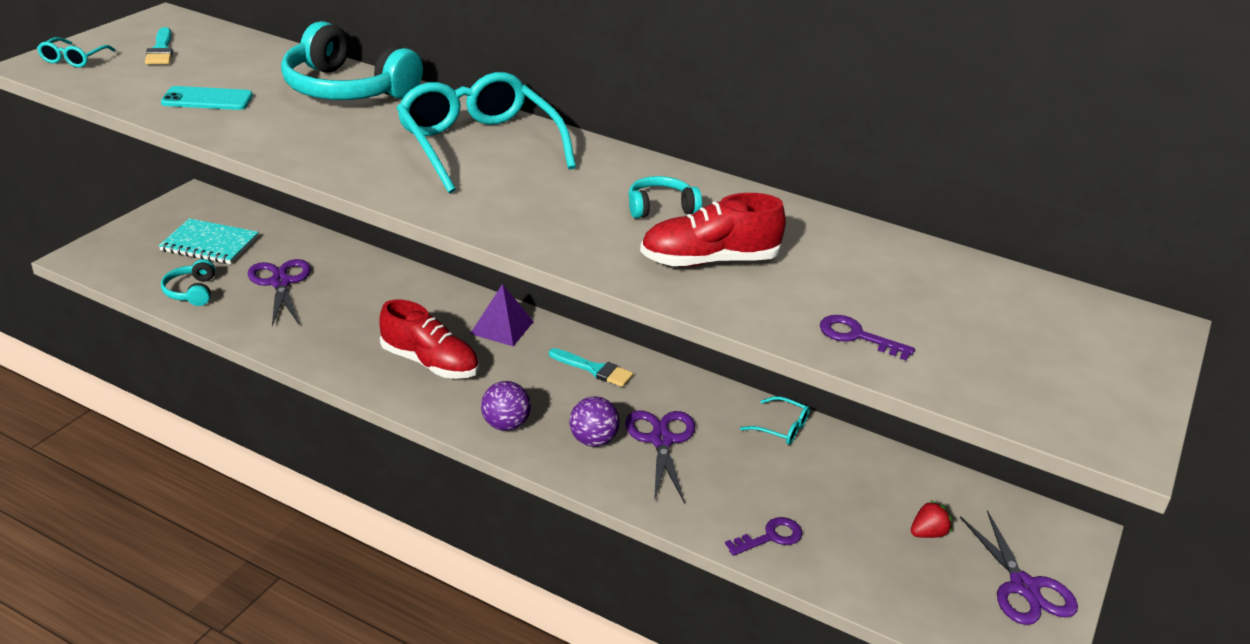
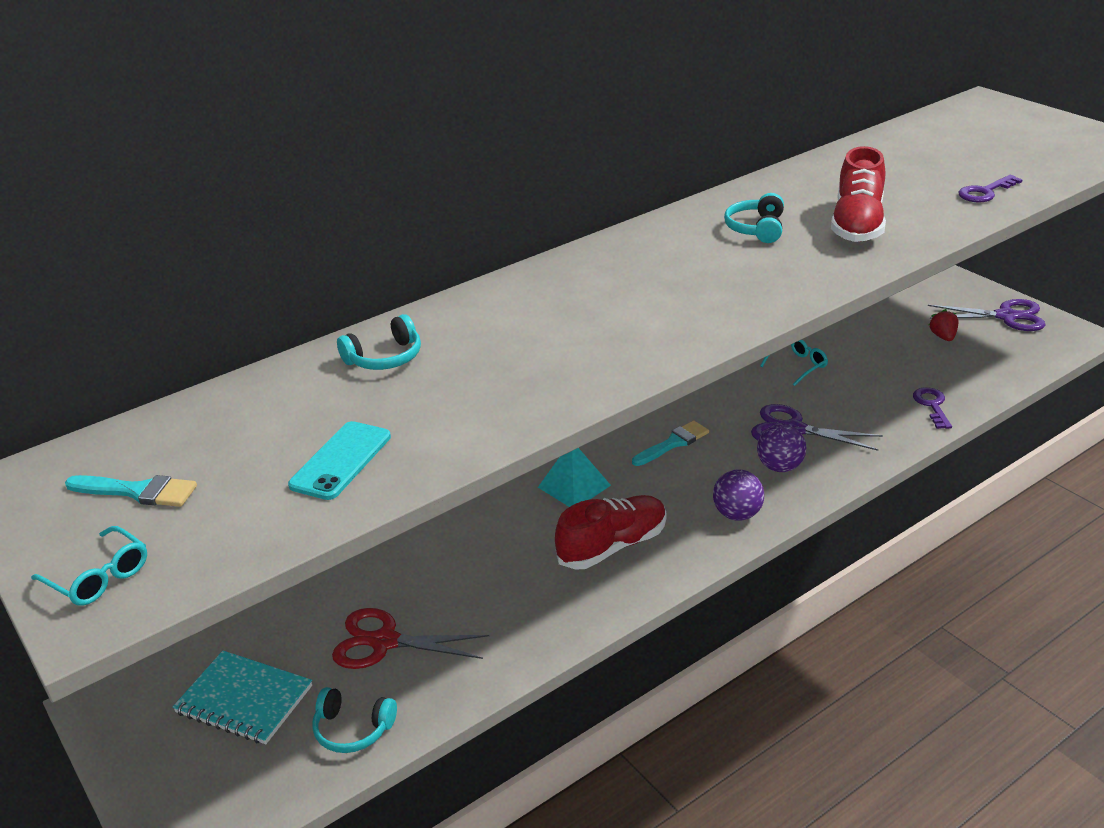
camera: 60 degrees left, 0 degrees up
turquoise notebook [158,218,259,264] -> turquoise notebook turned 75 degrees clockwise [173,651,312,744]
purple scissors [248,259,311,326] -> red scissors [332,608,489,669]
turquoise headphones [281,21,423,100] -> turquoise headphones [337,314,421,370], size x0.48
turquoise glasses [397,72,576,193] -> none
purple pyramid [470,284,534,346] -> turquoise pyramid [538,448,611,507]

